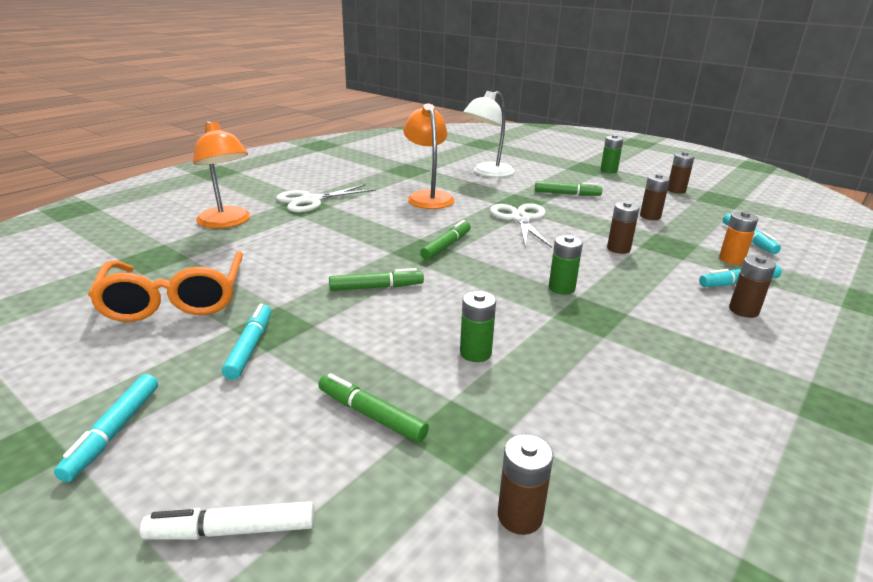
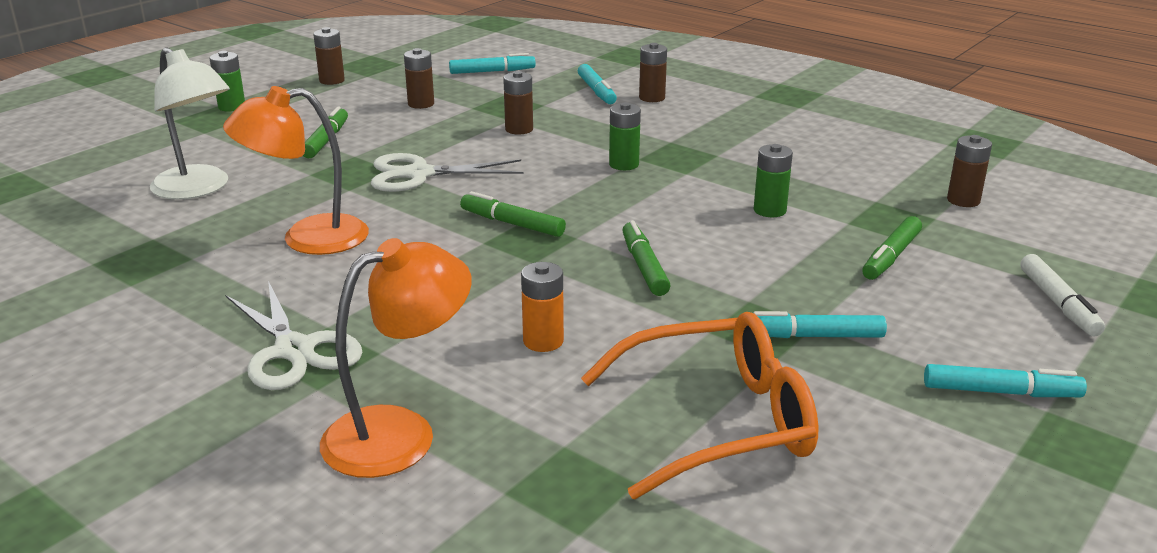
camera: 90 degrees left, 0 degrees up
orange battery [719,211,758,265] -> orange battery moved to [521,262,564,352]

